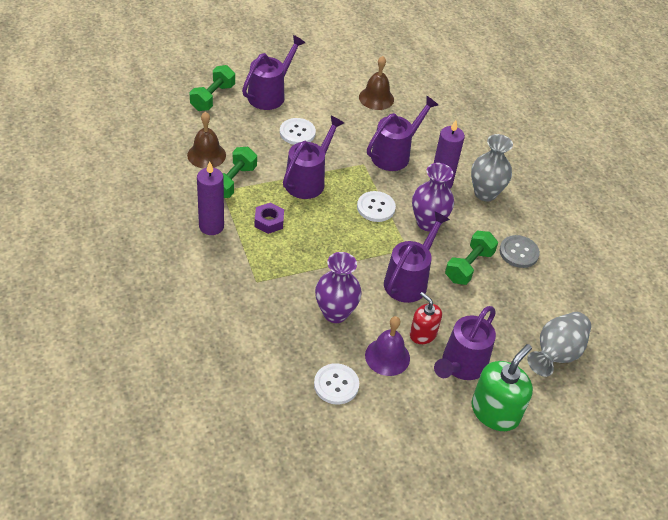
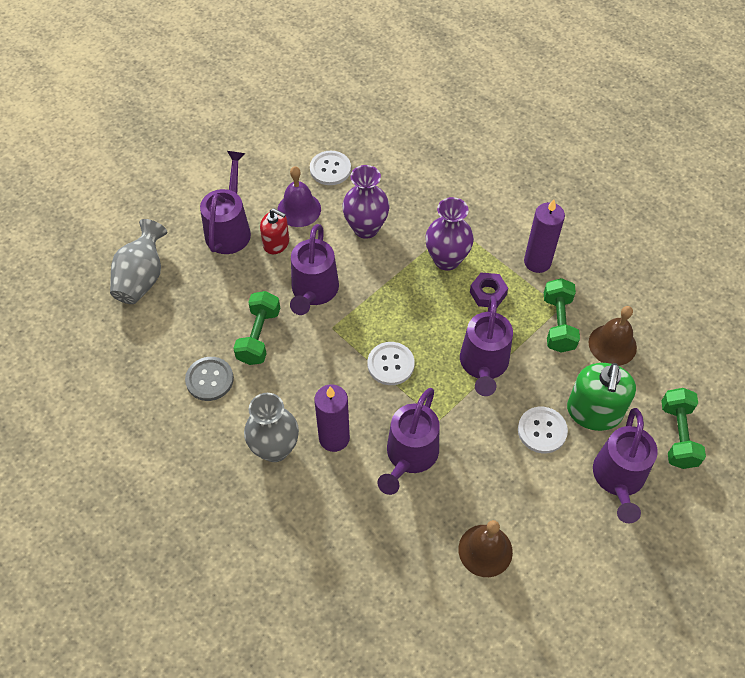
camera: 160 degrees right, 10 degrees up
purple vase [412,163,454,231] -> purple vase moved to [425,197,474,271]
green soap dispenser [471,344,533,431] -> green soap dispenser moved to [567,363,636,431]

